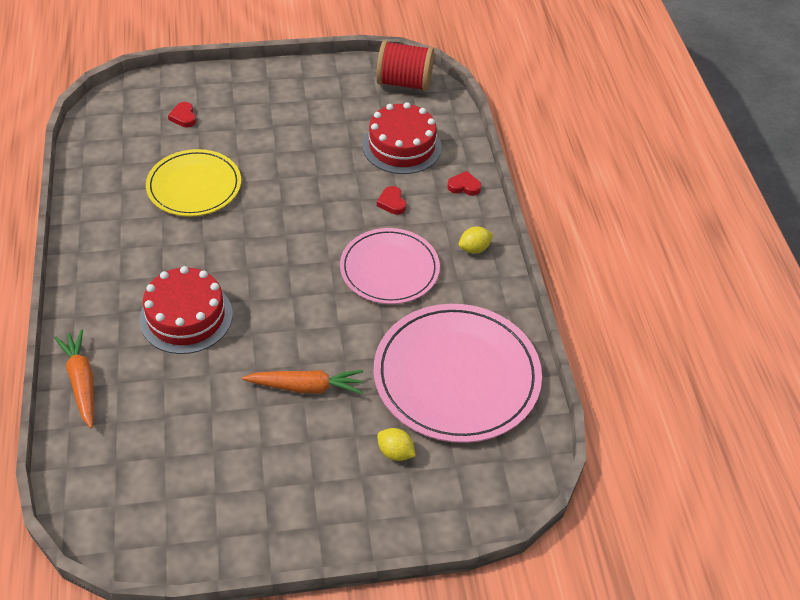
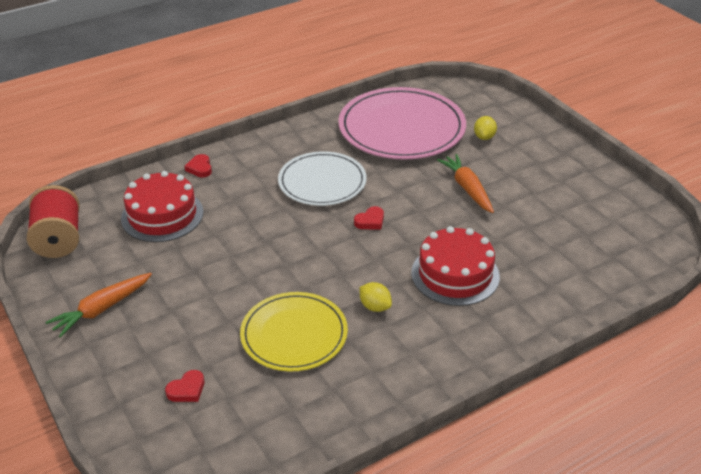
camera: 110 degrees left, 10 degrees down
orange carrot [54,329,94,428] -> orange carrot moved to [46,273,152,338]
pink plate [340,228,440,304] -> white plate [278,151,367,206]
red heart [377,186,406,215] -> red heart moved to [354,206,384,229]
yellow lemon [459,226,493,254] -> yellow lemon moved to [359,282,392,312]

